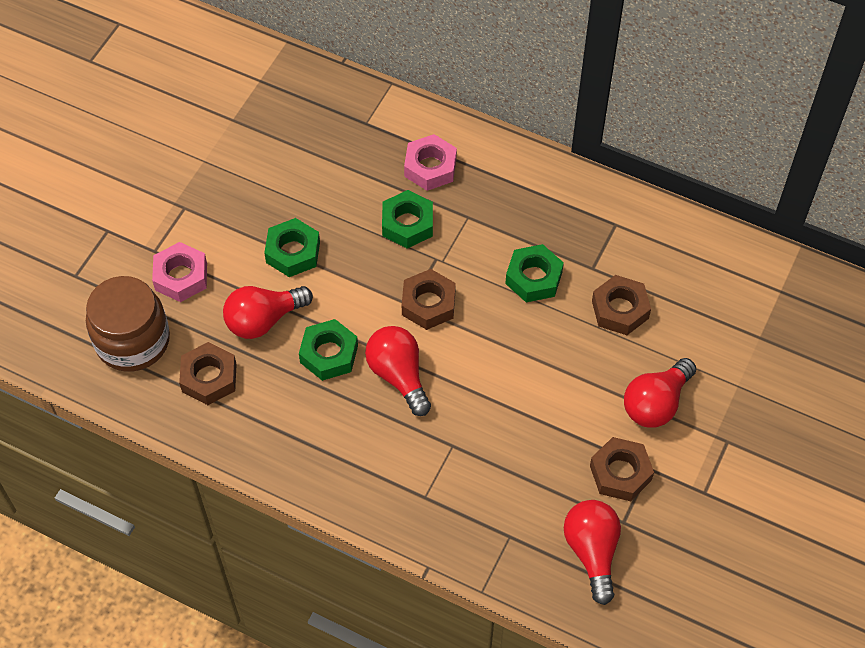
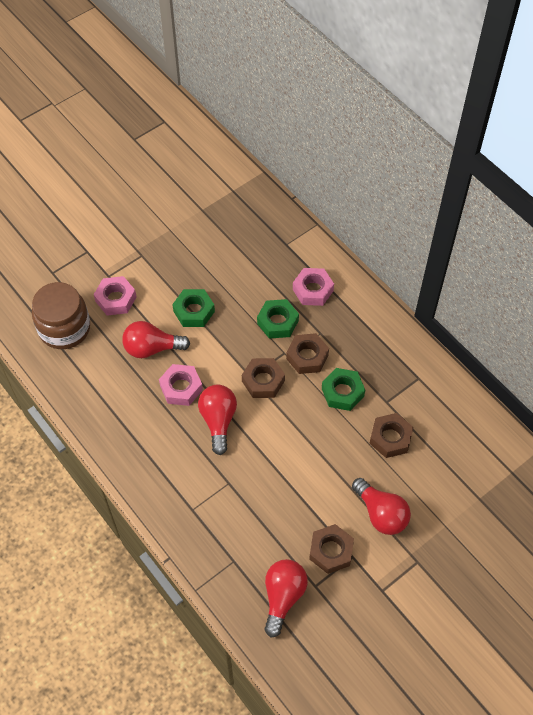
camera: 25 degrees right, 0 degrees up
brown nut [179,342,237,405] -> brown nut moved to [286,333,329,374]
green nut [299,319,358,381] -> pink nut [159,364,203,406]
red light bulb [624,358,696,428] -> red light bulb turned 105 degrees counterclockwise [352,478,411,535]

